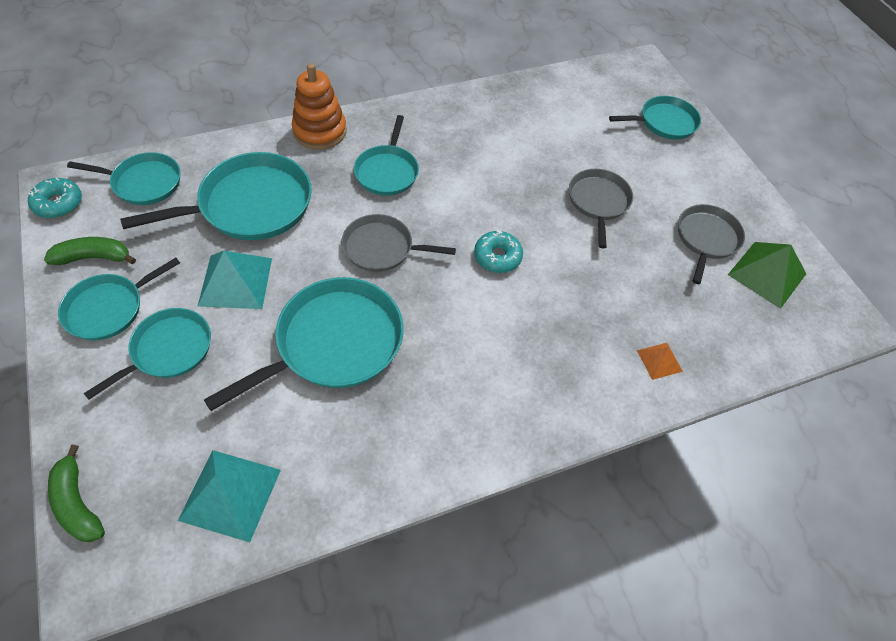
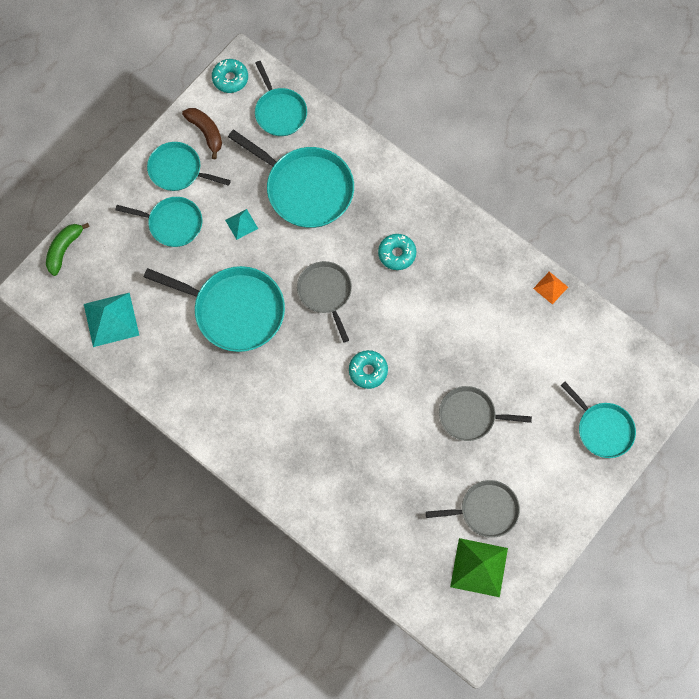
camera: 65 degrees right, 15 degrees up
green banana [44,237,136,265] -> brown banana [182,108,222,159]
turquoise pyramid [198,251,272,309] -> turquoise pyramid [225,209,258,240], size x0.54
orange stacking toy [292,63,347,150] -> none
turquoise pan [354,115,419,196] -> turquoise donut [378,234,416,270]
grey pan [569,169,633,248] -> grey pan turned 150 degrees counterclockwise [439,386,532,441]
orange pyramid [637,343,683,380] -> orange pyramid moved to [533,272,568,304]

